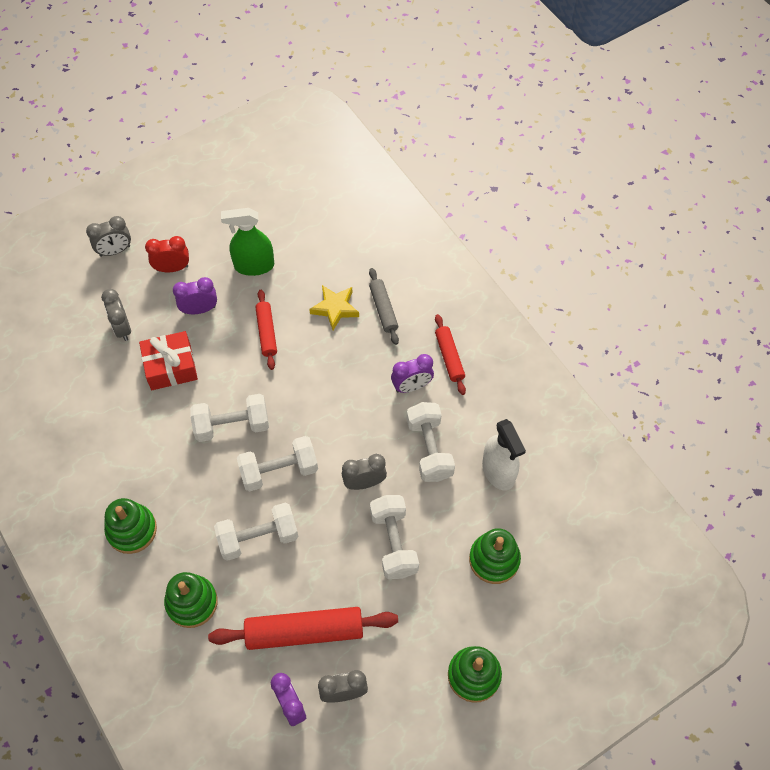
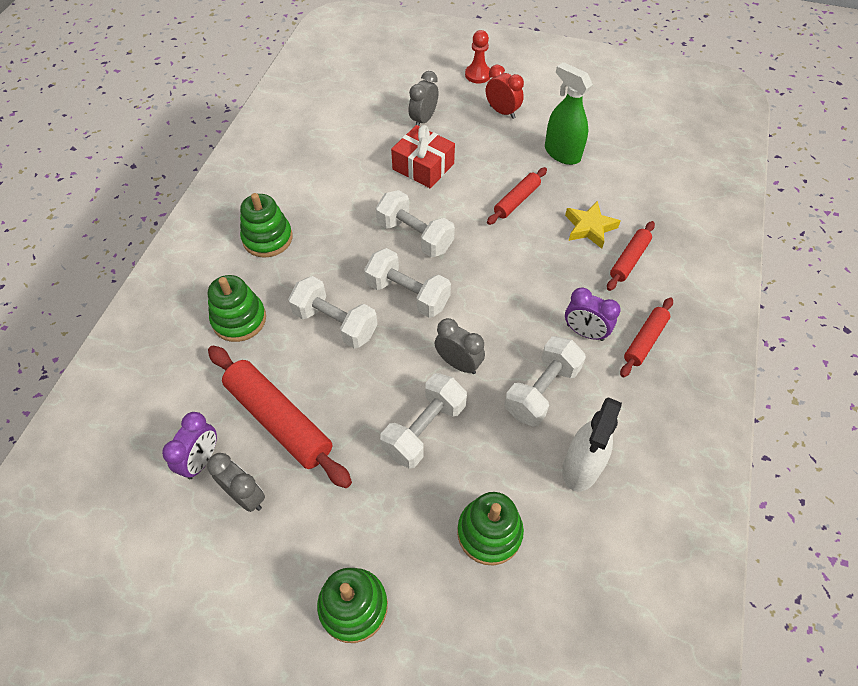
camera: 50 degrees right, 5 degrees down
grey clock [86,216,131,257] -> red pawn [465,30,490,83]
purple clock [173,277,217,314] -> none
grey rolling pin [369,268,399,345] -> red rolling pin [607,221,655,291]

